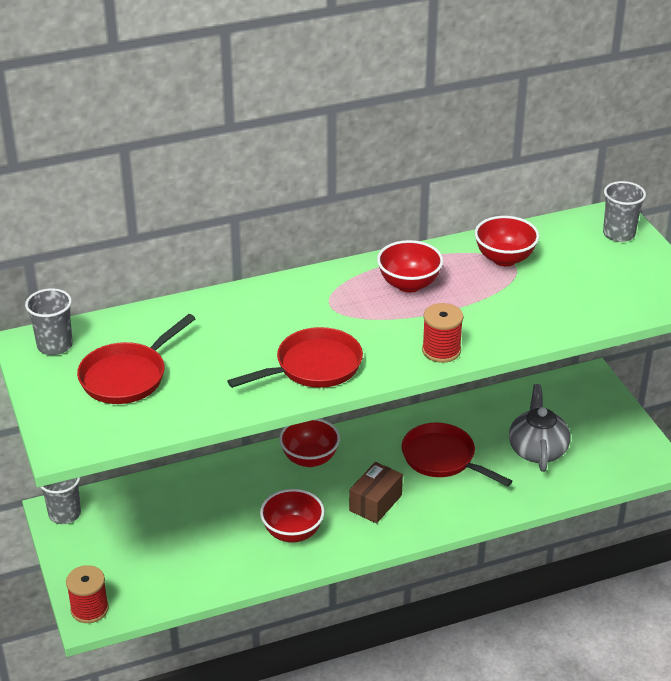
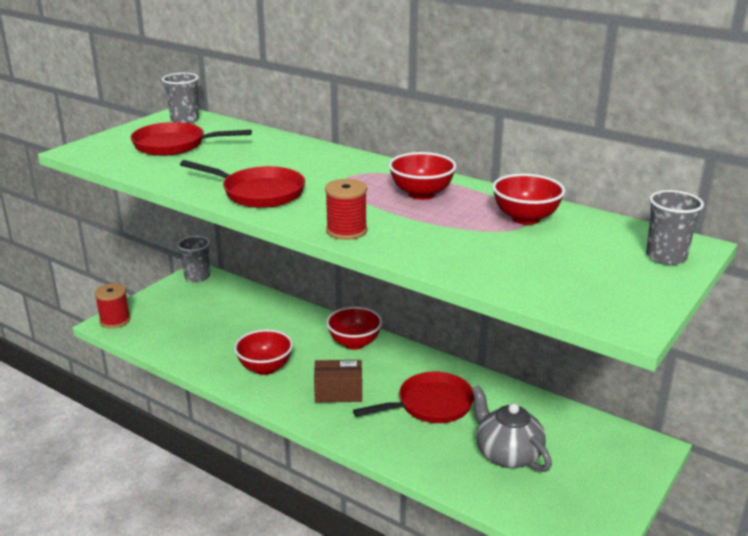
camera: 55 degrees right, 10 degrees down
red pan [402,423,512,487] -> red pan turned 60 degrees clockwise [353,372,474,423]
grey teapot [509,384,571,472] -> grey teapot turned 90 degrees counterclockwise [471,385,552,472]

